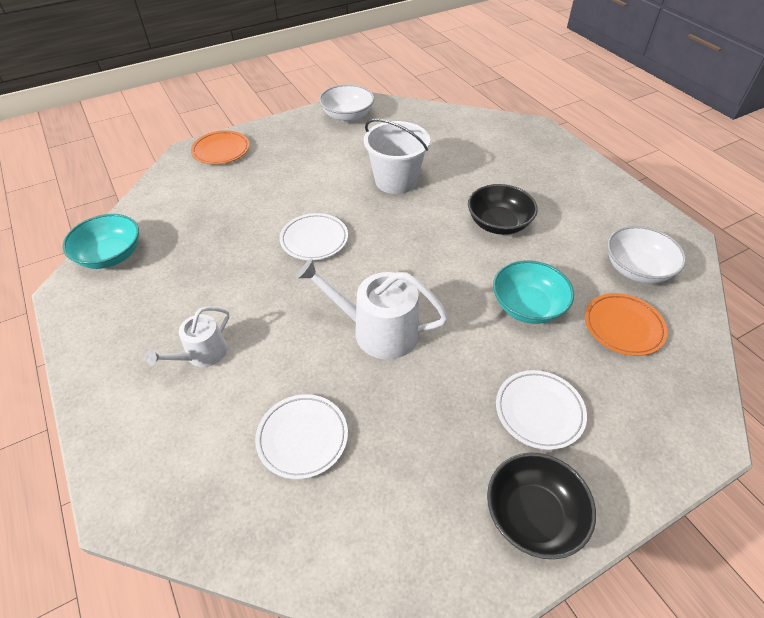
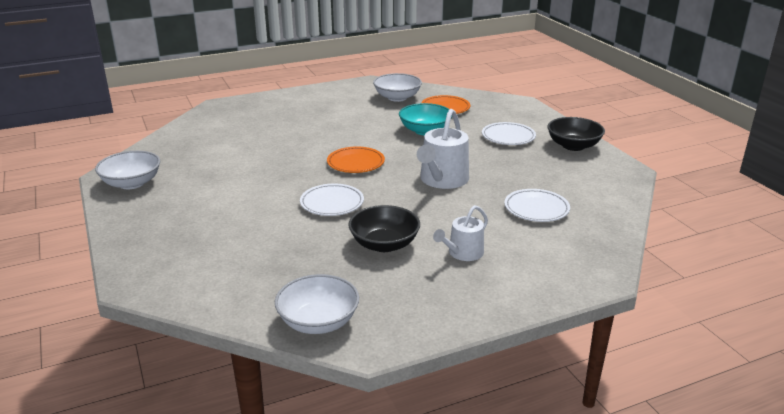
camera: 85 degrees left, 20 degrees down
turquoise bowl [62,214,139,269] -> white bowl [275,274,359,334]
white watering can [146,306,229,367] -> white watering can turned 90 degrees clockwise [433,205,488,261]
orange plate [191,130,250,164] -> orange plate moved to [327,146,385,173]
white bucket [364,119,430,194] -> none
black bowl [468,184,538,235] -> black bowl moved to [348,205,420,252]

